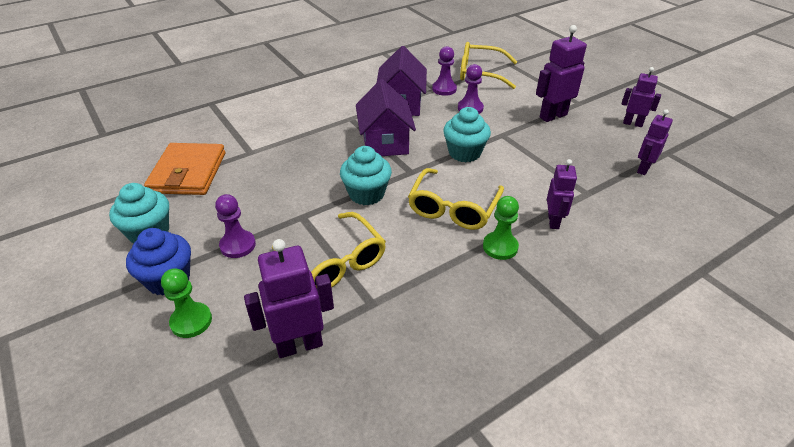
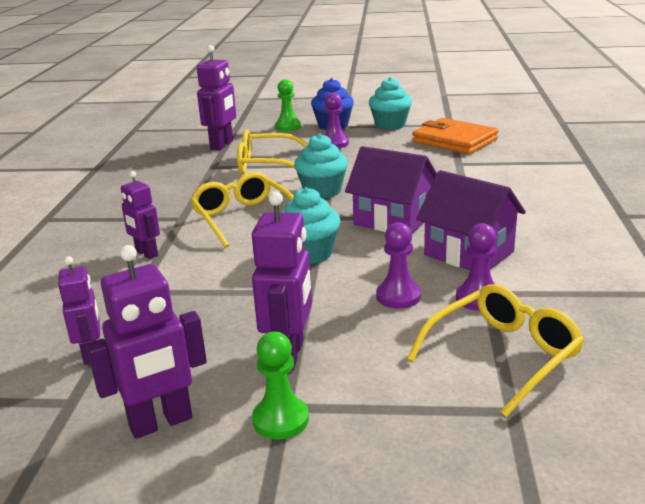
camera: 130 degrees right, 15 degrees down
green pawn [483,196,519,260] -> green pawn moved to [252,332,309,439]
purple robot [622,67,661,127] -> purple robot [86,245,207,439], size x1.55

